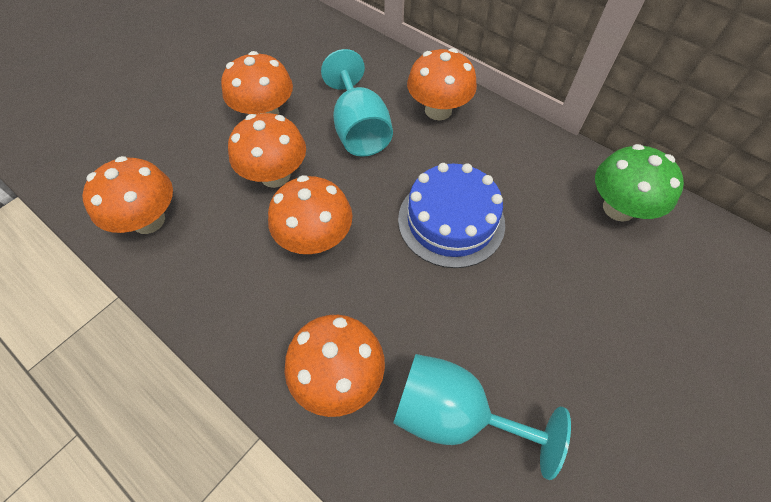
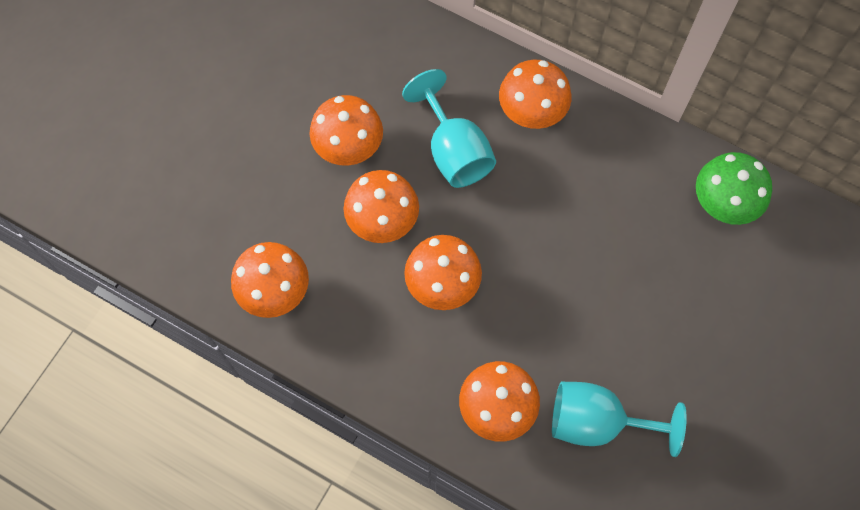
camera: 10 degrees left, 10 degrees up
blue cake [398,163,505,268] -> none

